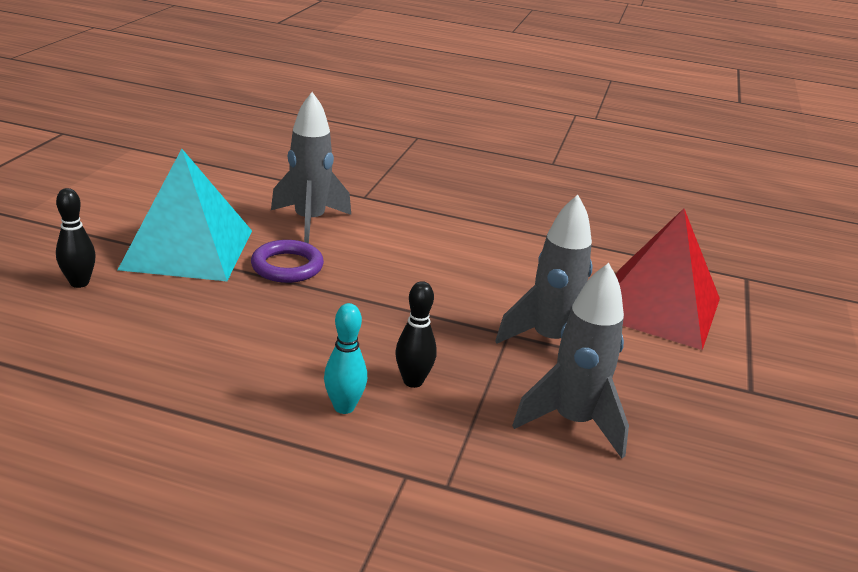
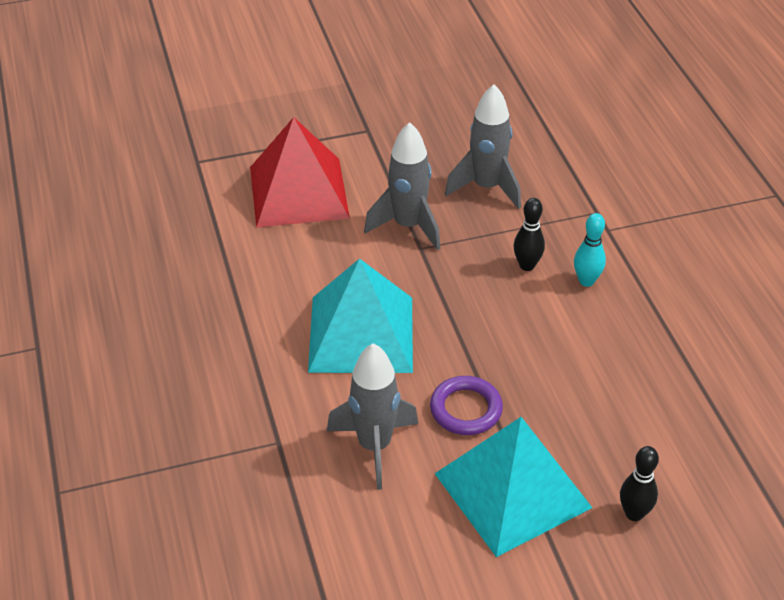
camera: 120 degrees left, 15 degrees up
none -> turquoise pyramid [308,258,413,373]

